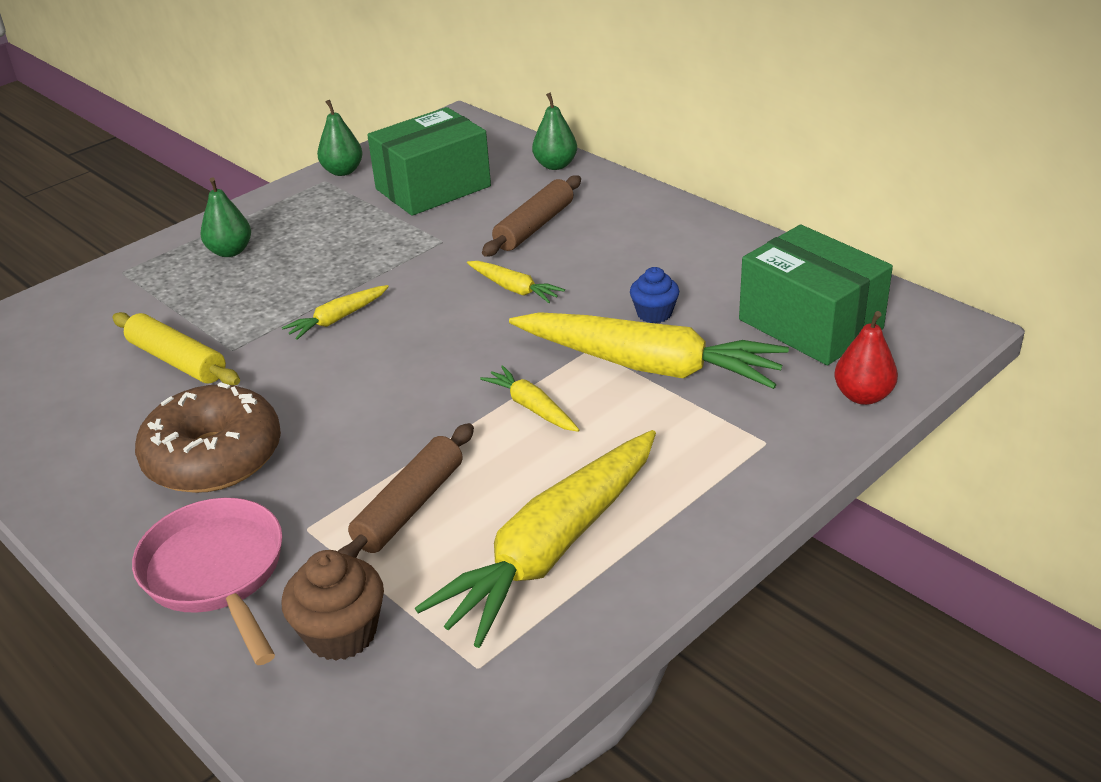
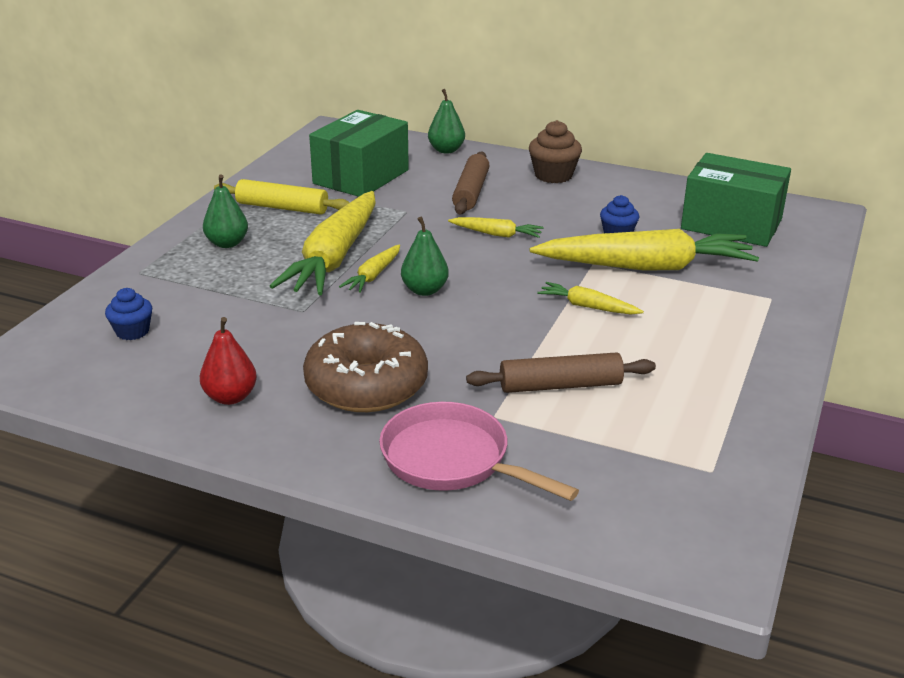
camera: 25 degrees left, 5 degrees down
yellow rolling pin [112,312,240,385] -> yellow rolling pin moved to [214,179,350,215]
brown cupcake [281,550,384,661] -> brown cupcake moved to [529,120,582,183]
green pear [317,100,363,176] -> green pear moved to [401,217,449,296]
brown rolling pin [338,423,474,558] -> brown rolling pin turned 75 degrees clockwise [466,352,656,393]
yellow carrot [415,430,656,648] -> yellow carrot moved to [270,191,376,295]
red pear [834,311,898,405] -> red pear moved to [200,317,257,405]
none -> blue cupcake [105,288,152,340]

